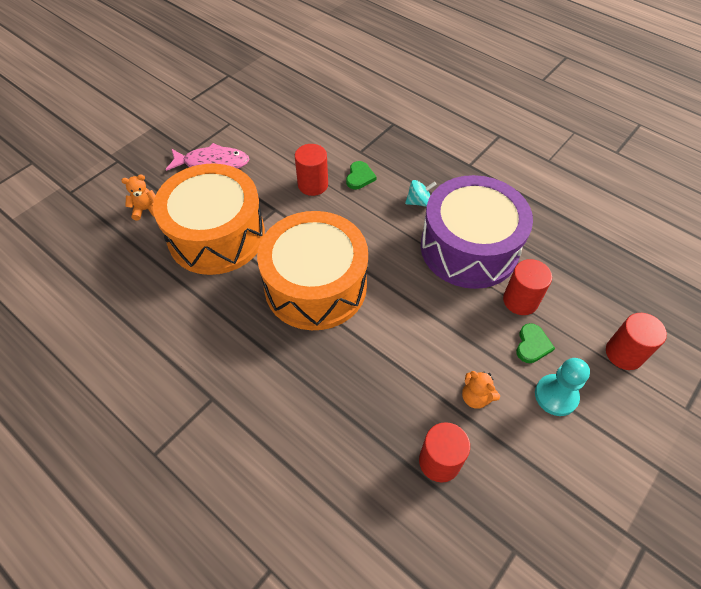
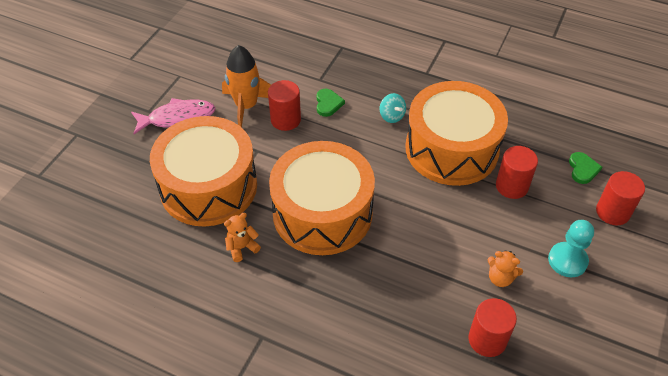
camera: 15 degrees left, 5 degrees down
orange teddy bear [121,174,156,220] -> orange teddy bear moved to [224,213,261,262]
turquoise spinning top [405,180,437,207] -> turquoise spinning top turned 90 degrees clockwise [380,93,406,123]
purple drum [421,175,533,289] -> orange drum [406,81,508,186]
green heart [516,323,555,363] -> green heart moved to [569,152,602,184]
none -> orange rocket [222,45,271,128]

